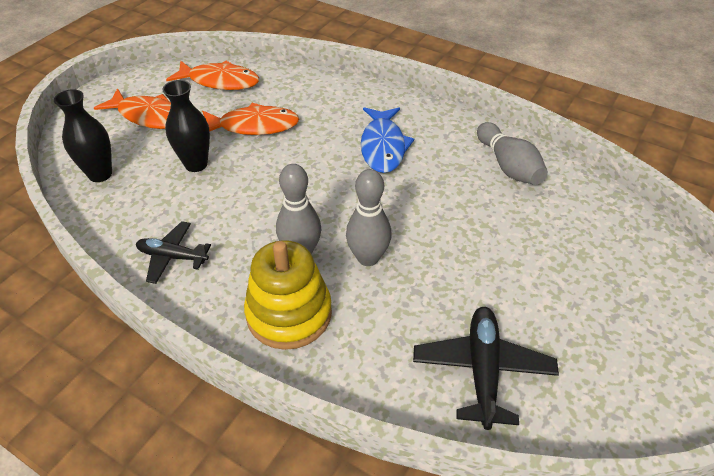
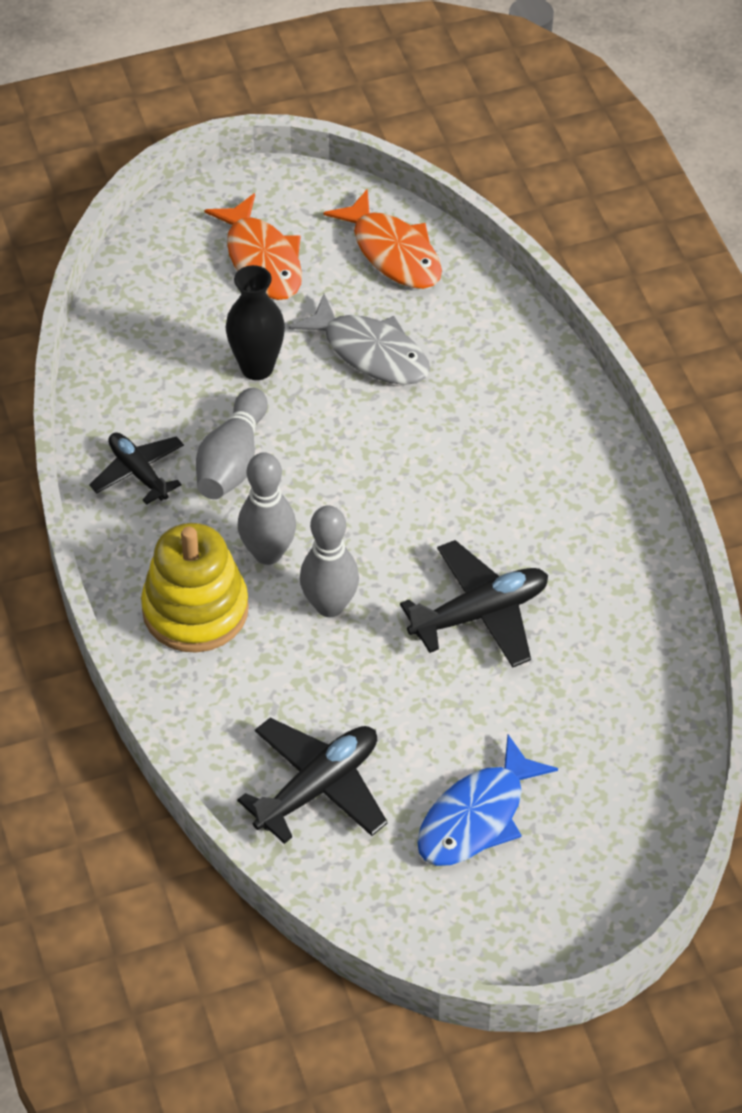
camera: 40 degrees right, 5 degrees up
black vase [54,89,112,182] -> none
orange fish [202,103,299,135] -> grey fish [289,294,430,385]
blue fish [361,107,414,173] -> blue fish moved to [417,735,558,866]
grey bowling pin [477,122,548,185] -> grey bowling pin moved to [196,388,268,499]
none -> black plane [400,540,548,667]

